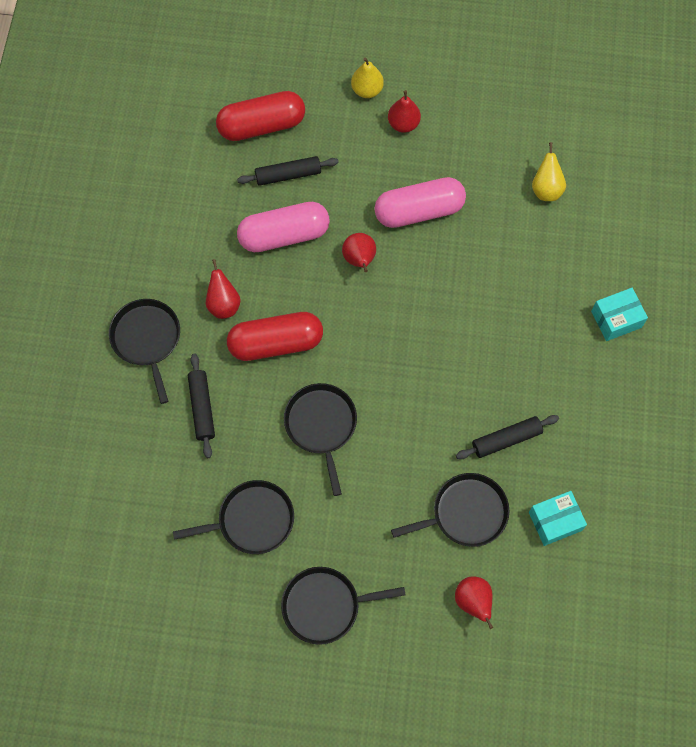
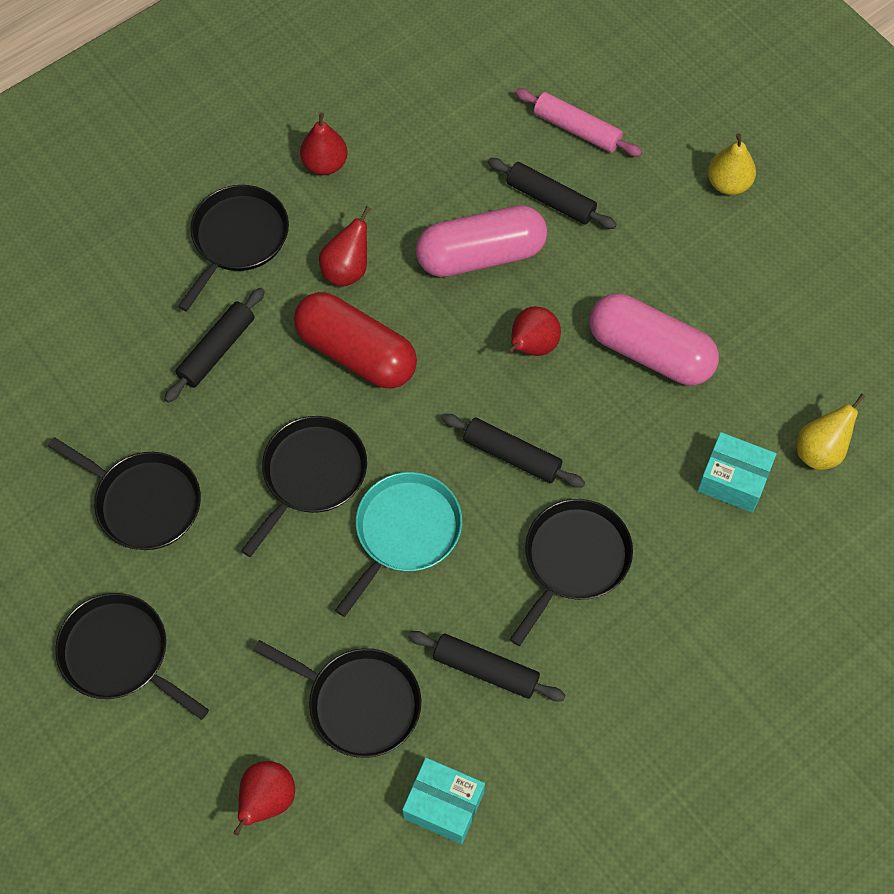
camera: 45 degrees right, 5 degrees down
red capsule [216,91,305,141] -> pink rolling pin [515,88,642,157]
pink capsule [237,202,330,252] -> pink capsule turned 45 degrees counterclockwise [416,205,547,277]
red pear [388,90,421,133] -> red pear moved to [300,113,348,175]
turquoise box [591,288,648,341] -> turquoise box moved to [697,432,776,513]
none -> turquoise pan [335,472,462,617]
none -> black rolling pin [442,414,585,487]
none -> black pan [510,499,633,646]

